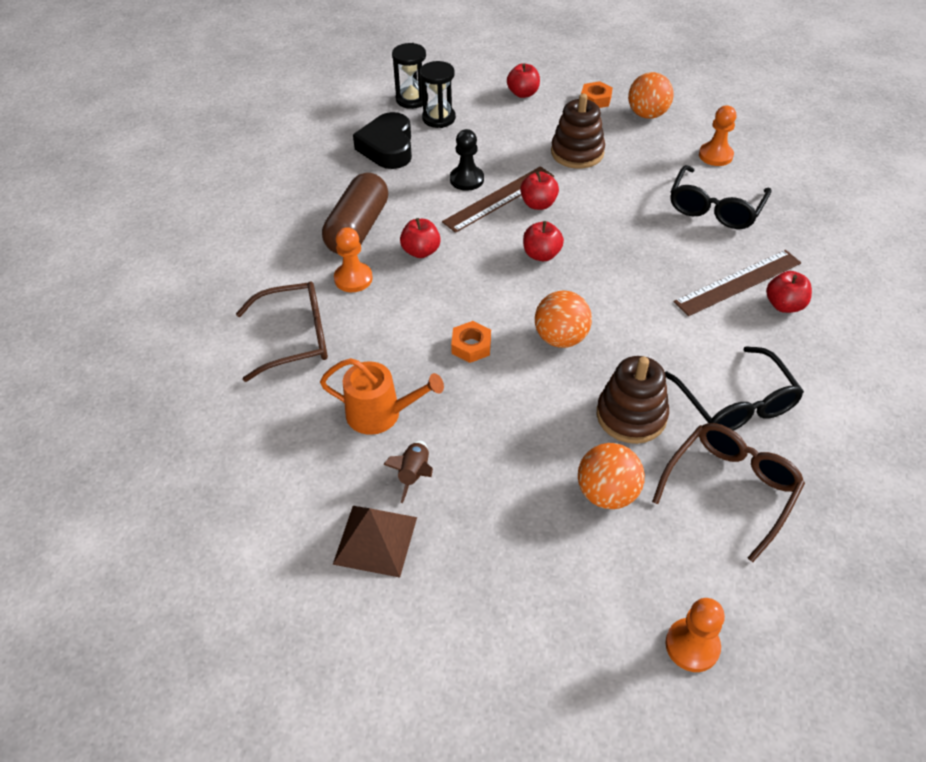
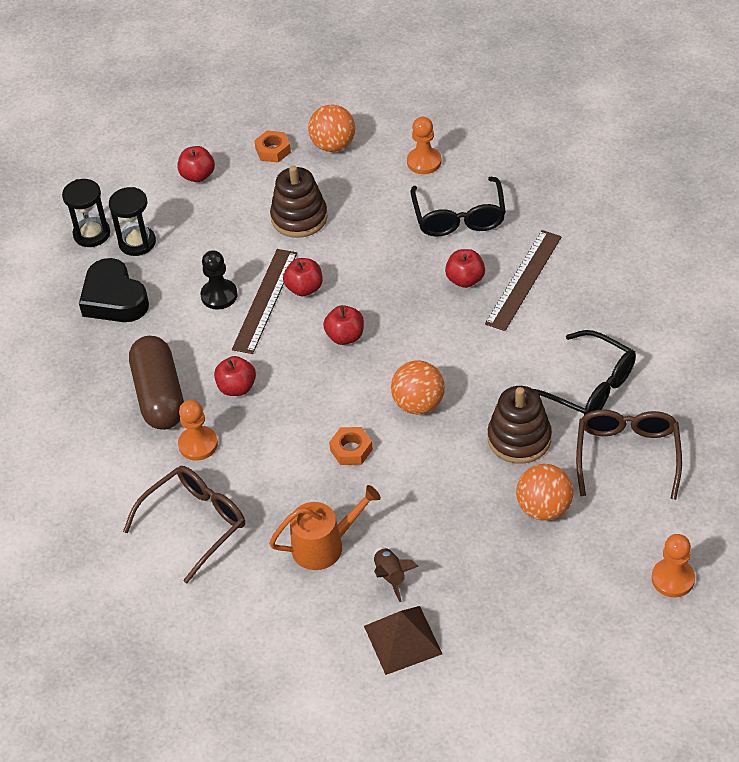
camera: 30 degrees left, 0 degrees up
red apple [766,271,812,313] -> red apple moved to [445,249,485,288]

